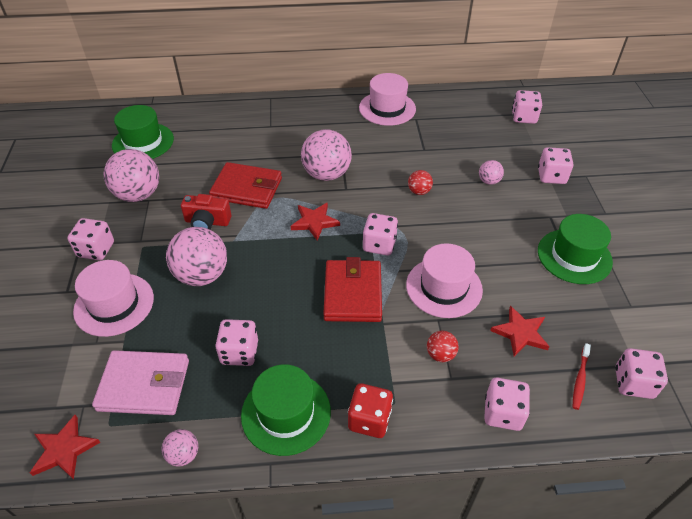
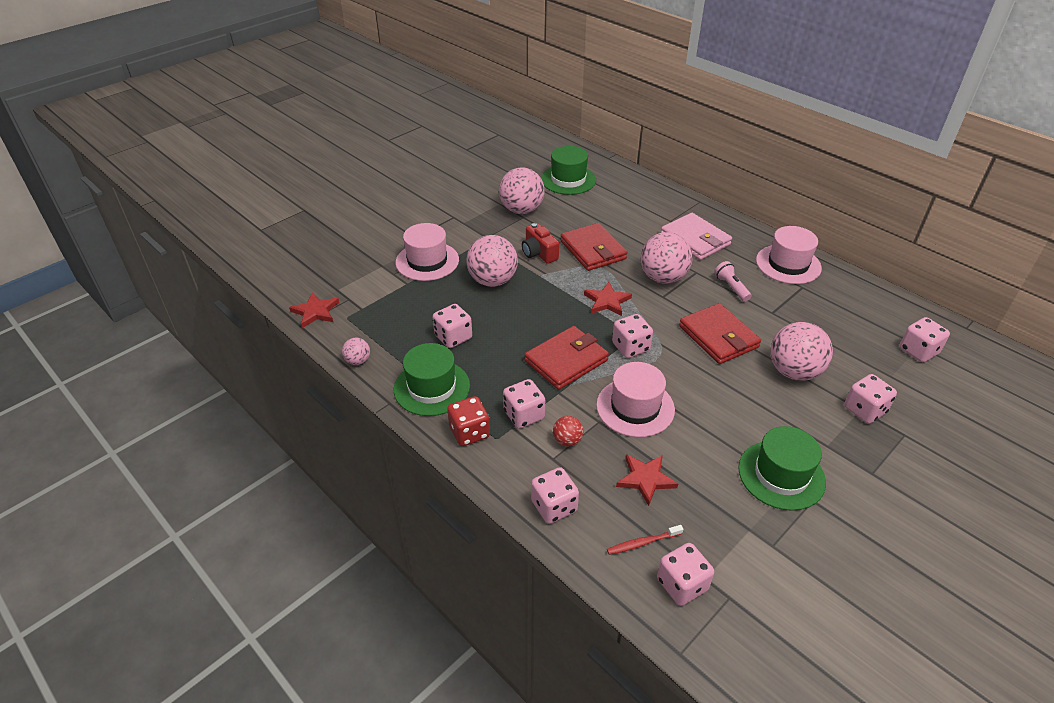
camera: 50 degrees right, 5 degrees down
pink dice [67,218,114,260] -> pink dice moved to [503,379,545,429]
pink wallet [92,350,189,415] -> pink wallet moved to [661,213,732,260]
red ball [408,170,433,195] -> red wallet [679,303,761,364]
pink ball [479,160,504,185] -> pink ball [770,322,833,381], size x2.07
none -> pink flashlight [714,261,752,302]

